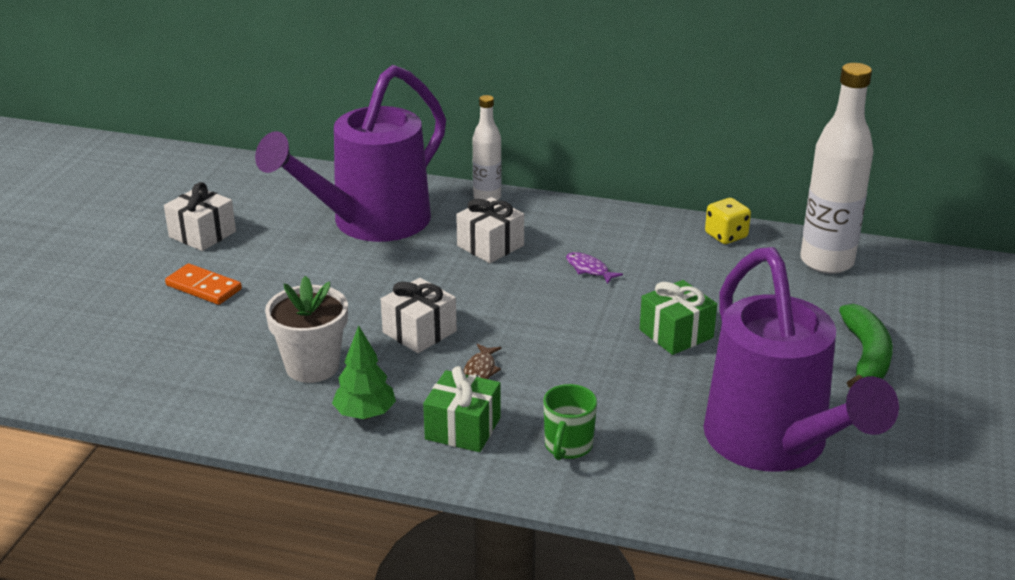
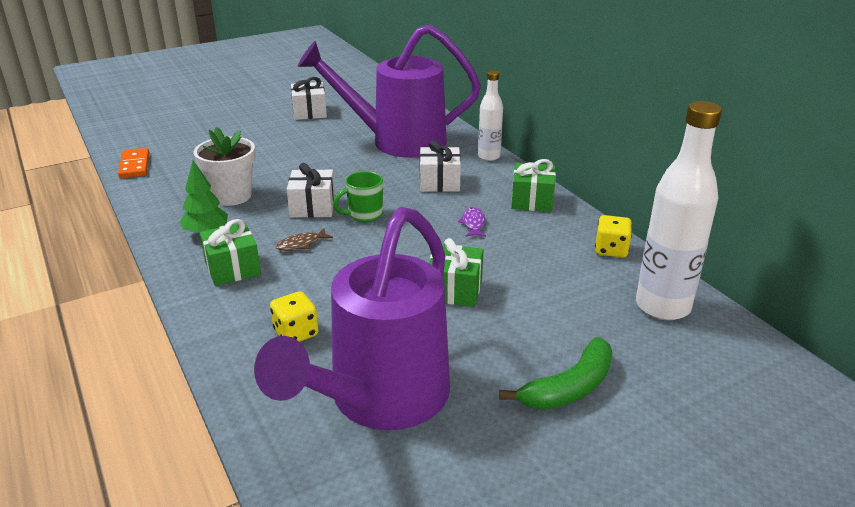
camera: 45 degrees right, 0 degrees up
orange domino [165,263,242,305] -> orange domino moved to [118,148,150,178]
green mug [543,384,597,460] -> green mug moved to [333,171,383,222]
none -> yellow dice [270,291,319,342]
none -> green gift [511,159,556,212]

